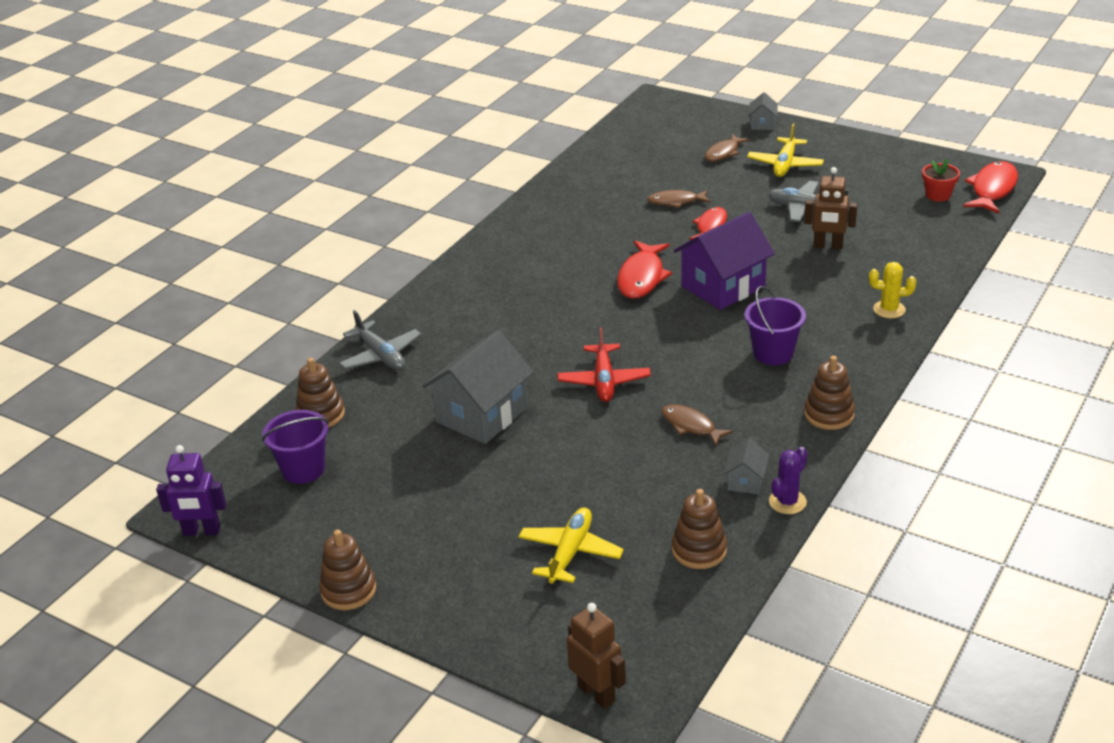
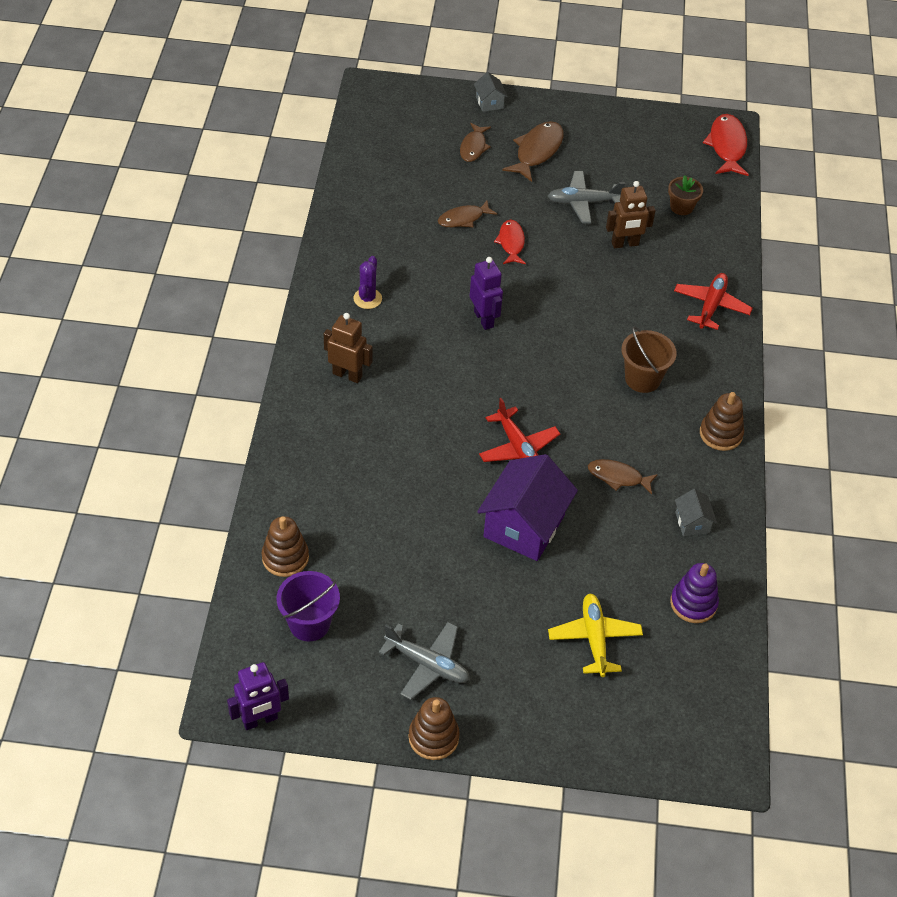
camera: 30 degrees left, 15 degrees up
grey plane [339,310,422,370] -> grey plane moved to [379,622,470,700]
grey house [422,330,534,444] -> none
brown robot [567,603,626,709] -> brown robot moved to [324,313,373,383]
red fish [617,240,672,299] -> purple robot [470,257,503,330]
brown stacking toy [672,489,727,569] -> purple stacking toy [670,563,719,623]
purple house [674,211,775,310] -> purple house moved to [477,454,578,561]
purple bucket [745,286,806,365] -> brown bucket [621,326,677,393]
yellow plane [747,123,824,177] -> brown fish [502,121,564,182]
purple cactus [769,447,808,514] -> purple cactus moved to [353,256,382,309]
yellow cactus [869,262,916,318] -> red plane [674,273,753,330]
red flower pot [922,159,960,202] -> none
none -> brown flower pot [668,175,703,215]

